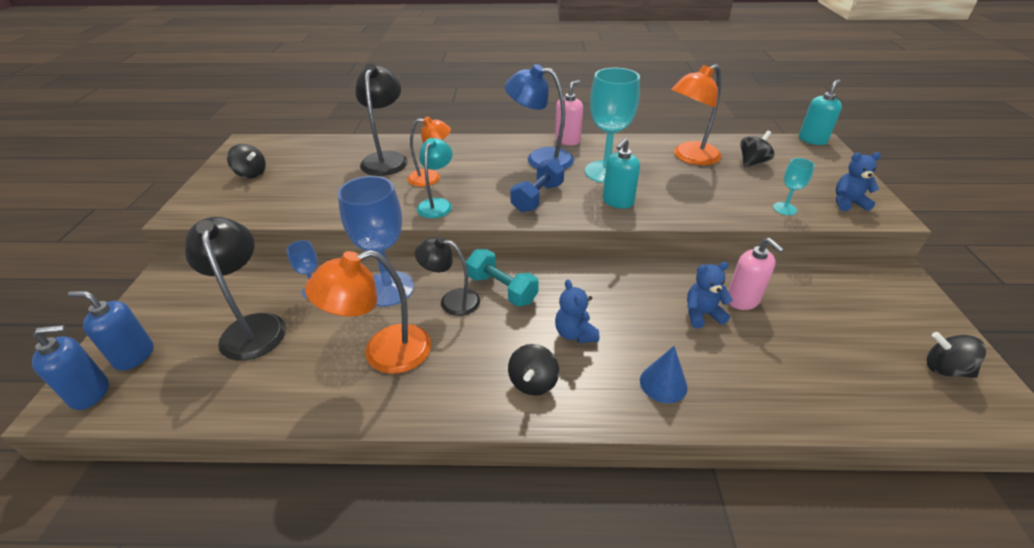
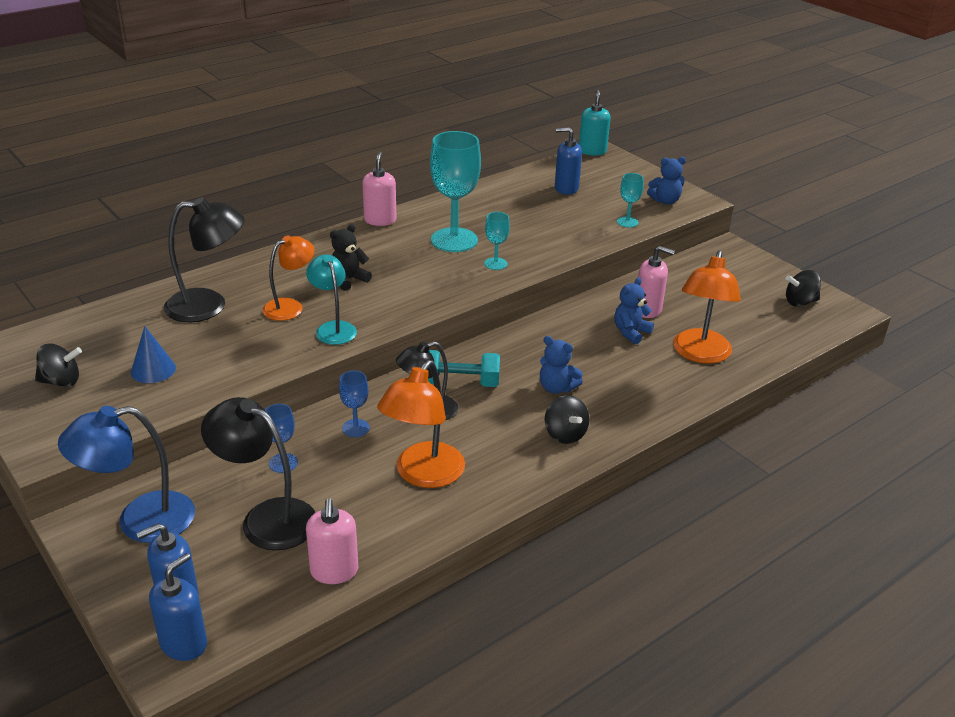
camera: 40 degrees left, 5 degrees down
blue goblet [338,176,414,307] -> blue goblet [339,371,370,437], size x0.48
black lamp [355,63,408,176] -> black lamp turned 120 degrees clockwise [164,197,245,322]
blue lamp [505,64,574,169] -> blue lamp moved to [58,406,195,543]
blue dumbbell [510,158,564,213] -> none
turquoise soap dispenser [603,138,640,209] -> turquoise goblet [484,212,510,270]
blue cone [640,346,687,403] -> blue cone moved to [131,326,176,383]
orange lamp [671,64,722,165] -> orange lamp moved to [673,250,741,364]
black spinning top [740,131,774,168] -> blue soap dispenser [555,127,582,195]
blue teddy bear [836,152,881,211] -> blue teddy bear turned 150 degrees counterclockwise [647,157,686,205]
none -> pink soap dispenser [306,498,358,584]
none -> black teddy bear [330,224,372,291]

